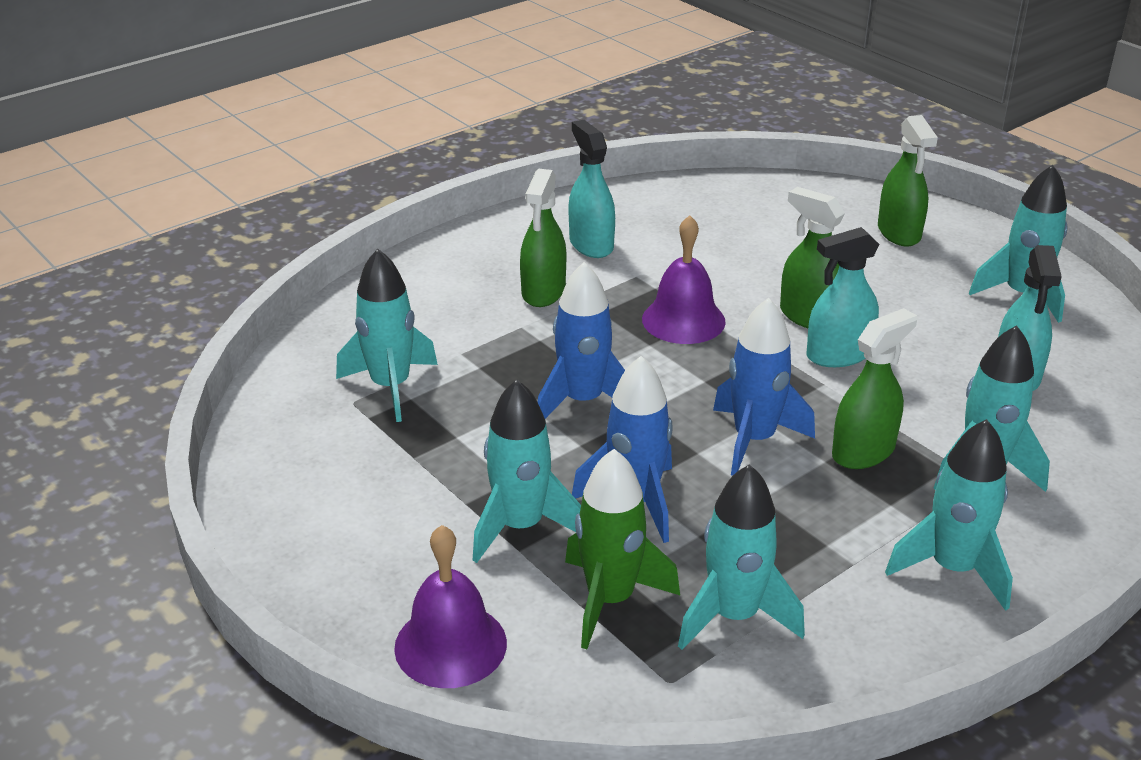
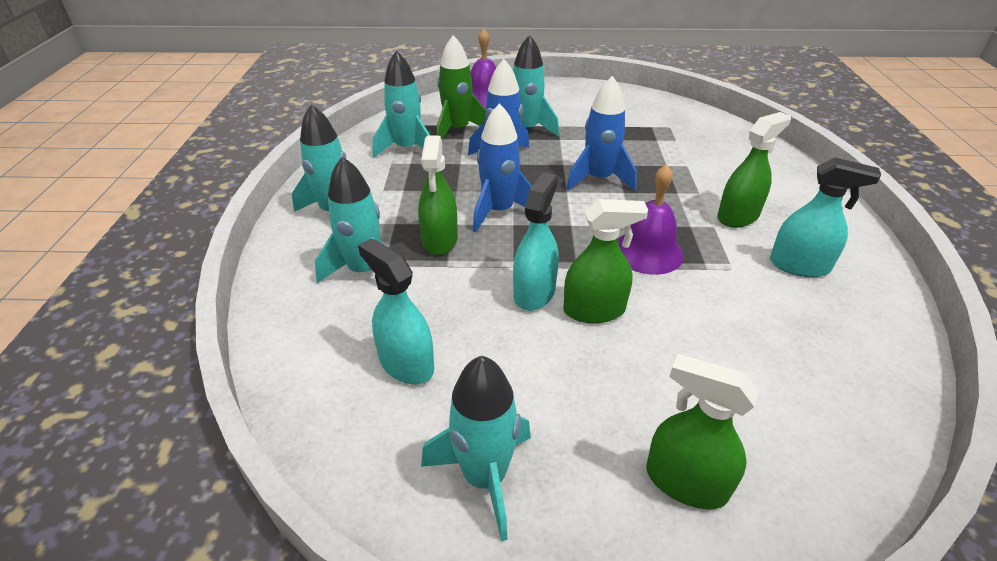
camera: 130 degrees right, 5 degrees up
turquoise rocket [336,249,438,422] -> none
green spray bottle [520,168,566,307] -> green spray bottle turned 90 degrees clockwise [717,112,791,228]

